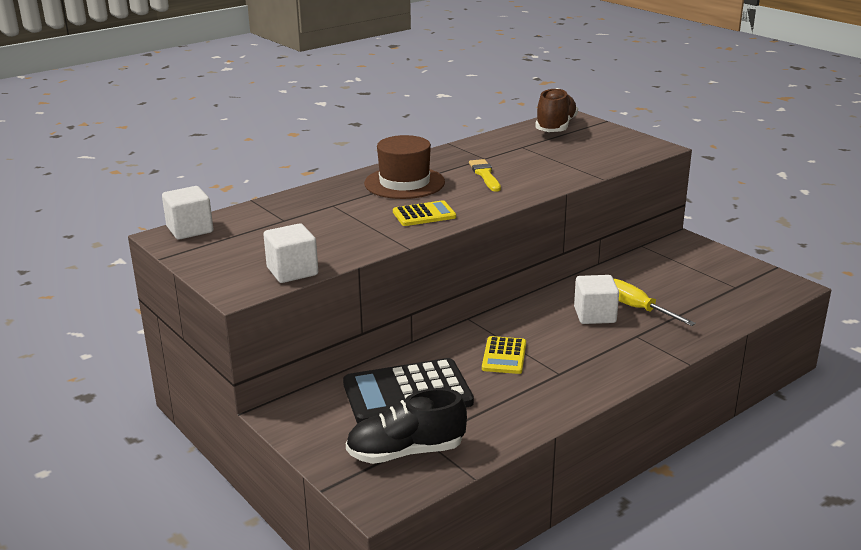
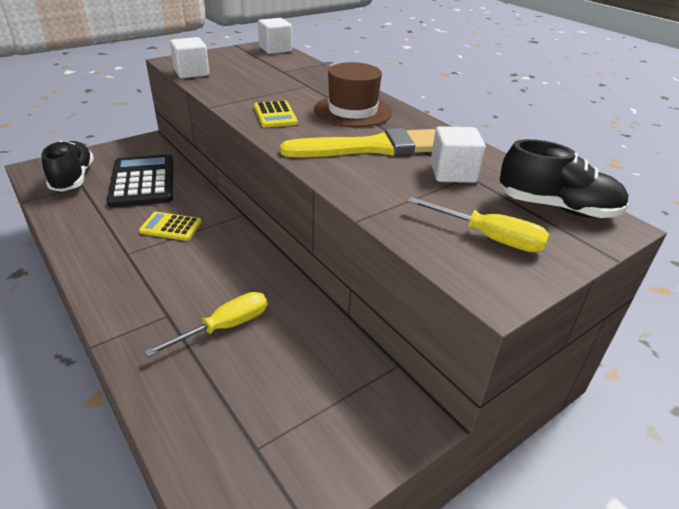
camera: 90 degrees right, 10 degrees up
yellow brush [469,159,501,192] -> yellow brush [280,128,435,157], size x1.91
brown shoe [535,88,578,132] -> black shoe [500,139,629,218]
white cube [574,275,619,324] -> white cube moved to [430,126,486,183]
none -> yellow screwdriver [407,197,549,252]

